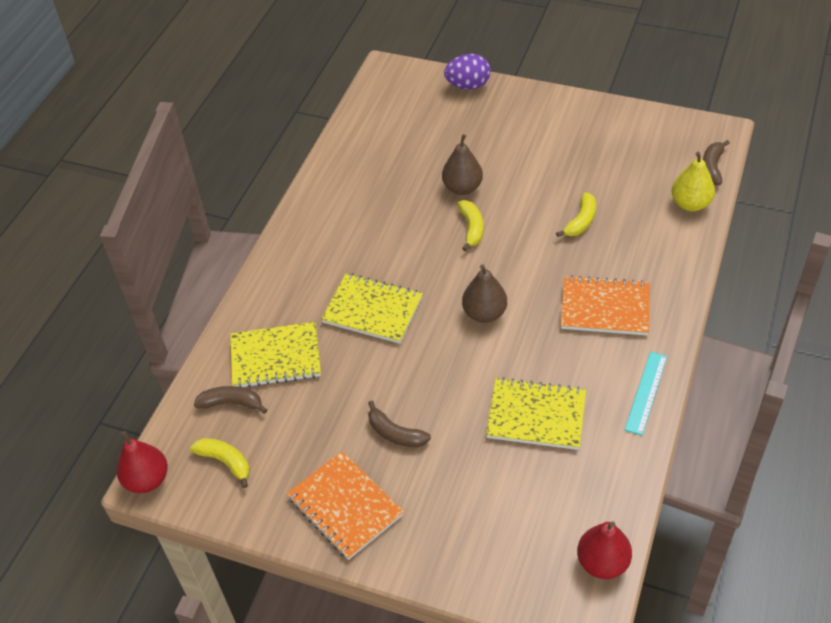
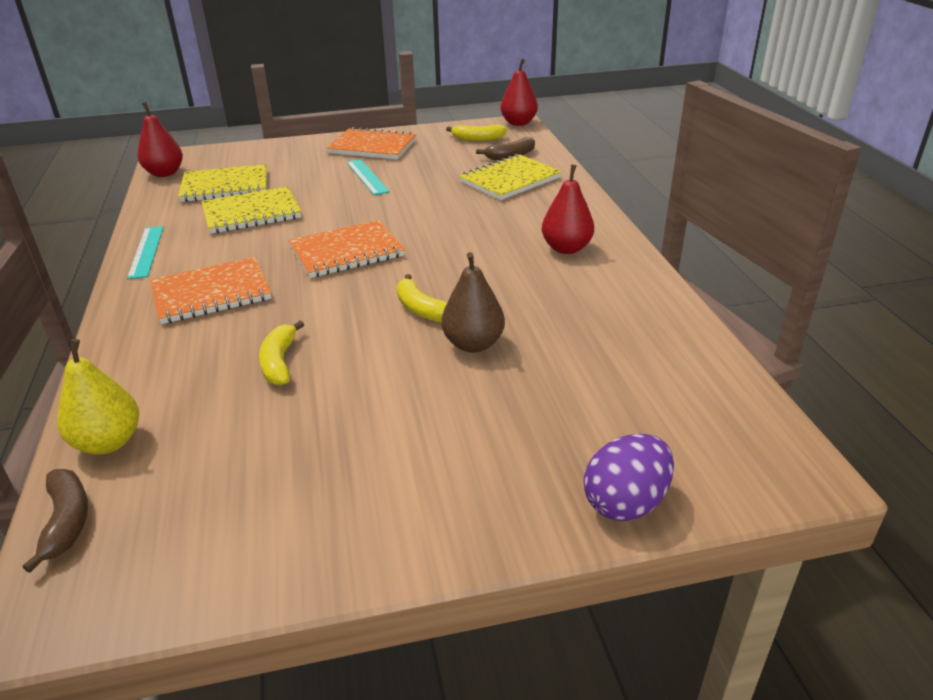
camera: 145 degrees right, 15 degrees down
yellow notebook [321,273,423,344] -> yellow notebook moved to [178,164,267,202]
brown banana [368,401,431,447] -> turquoise ruler [347,159,390,195]
brown pear [462,264,507,323] -> orange notebook [288,220,405,278]
none -> red pear [542,164,594,254]

